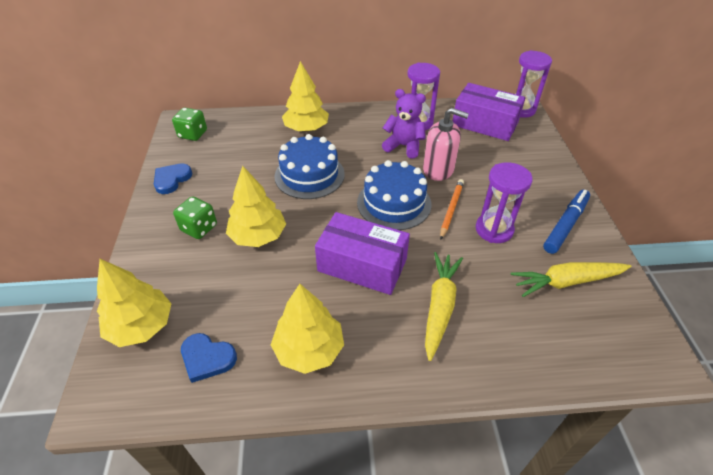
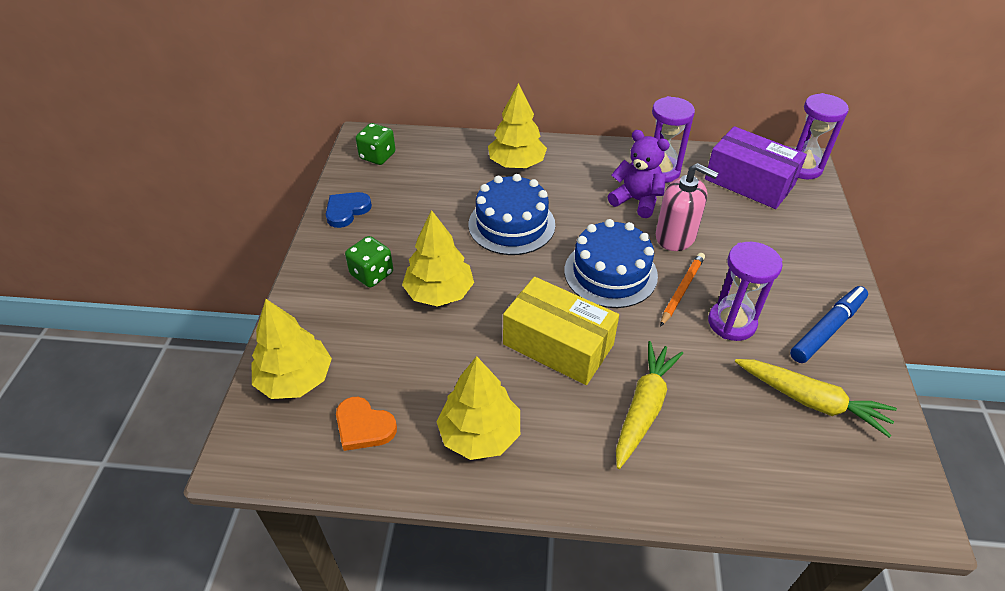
camera: 10 degrees right, 0 degrees up
blue heart [181,333,237,383] -> orange heart [336,397,397,451]
purple box [315,212,410,295] -> yellow box [503,277,619,385]
yellow carrot [511,262,631,297] -> yellow carrot turned 150 degrees counterclockwise [735,359,897,438]

